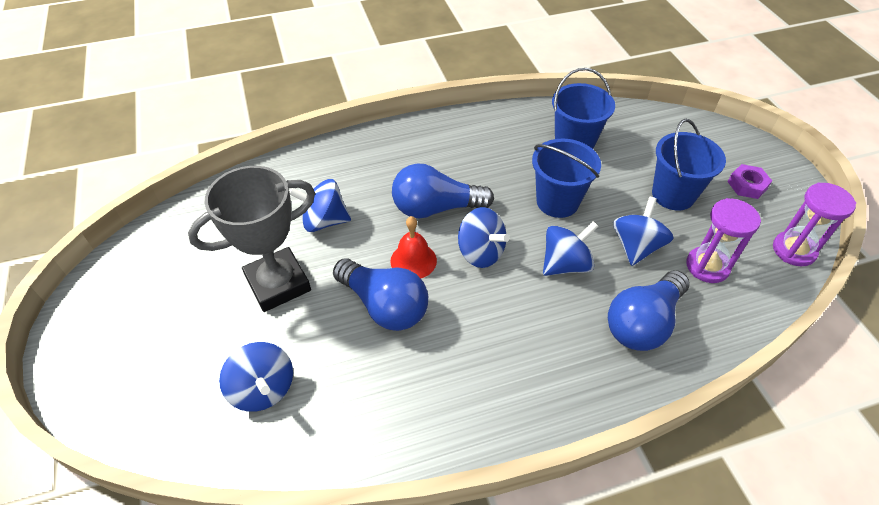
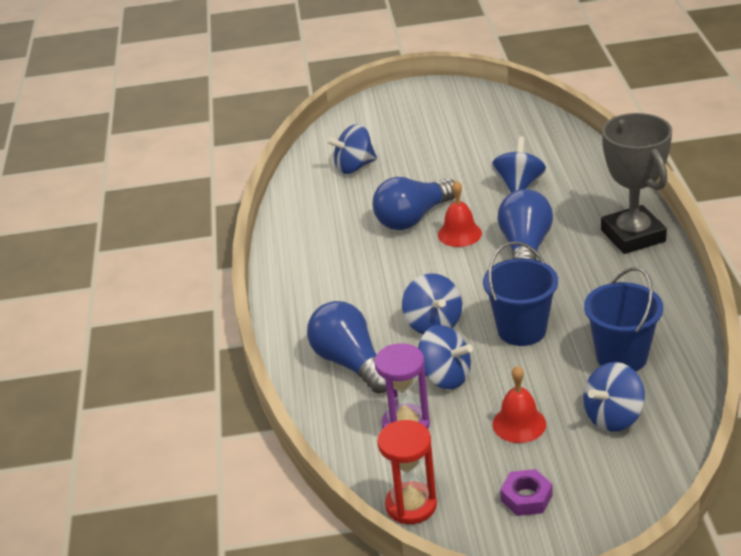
camera: 105 degrees right, 15 degrees down
grey trophy [188,166,315,312] -> grey trophy moved to [601,113,672,254]
blue spinning top [458,207,510,268] -> blue spinning top moved to [583,362,645,432]
blue bucket [652,119,726,211] -> red bell [492,366,546,443]
purple hourglass [773,183,856,267] -> red hourglass [377,420,437,524]

